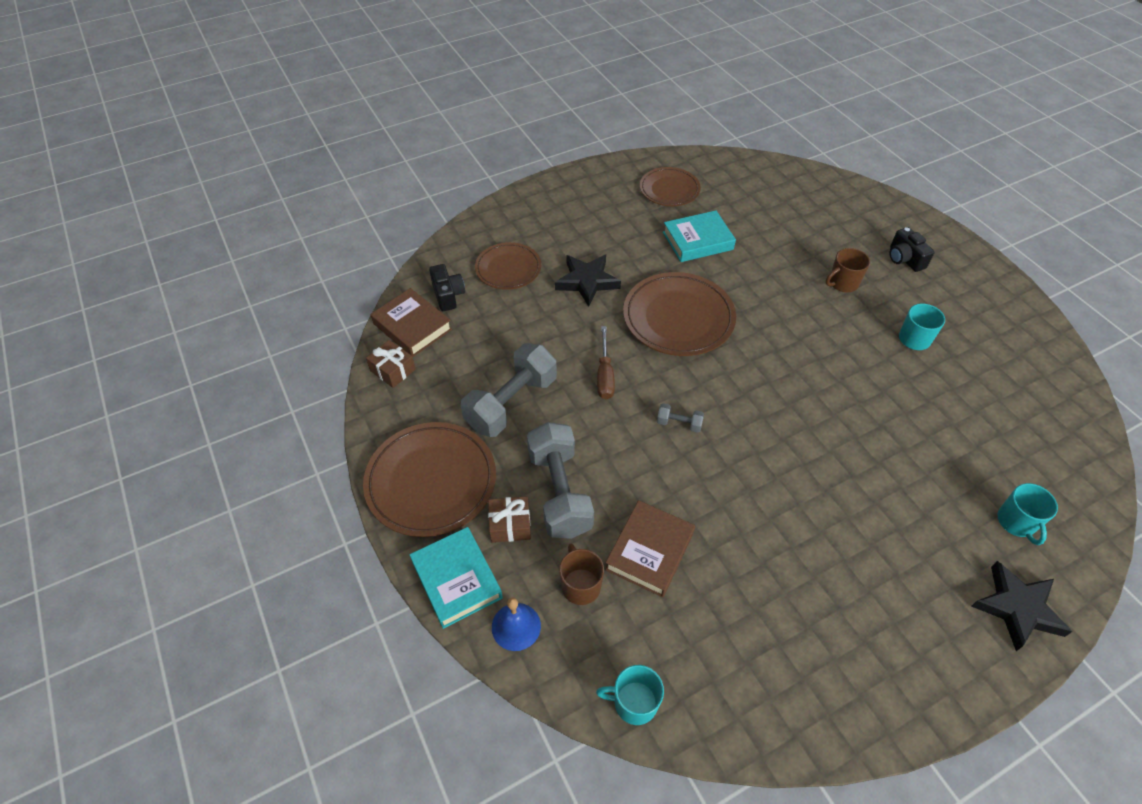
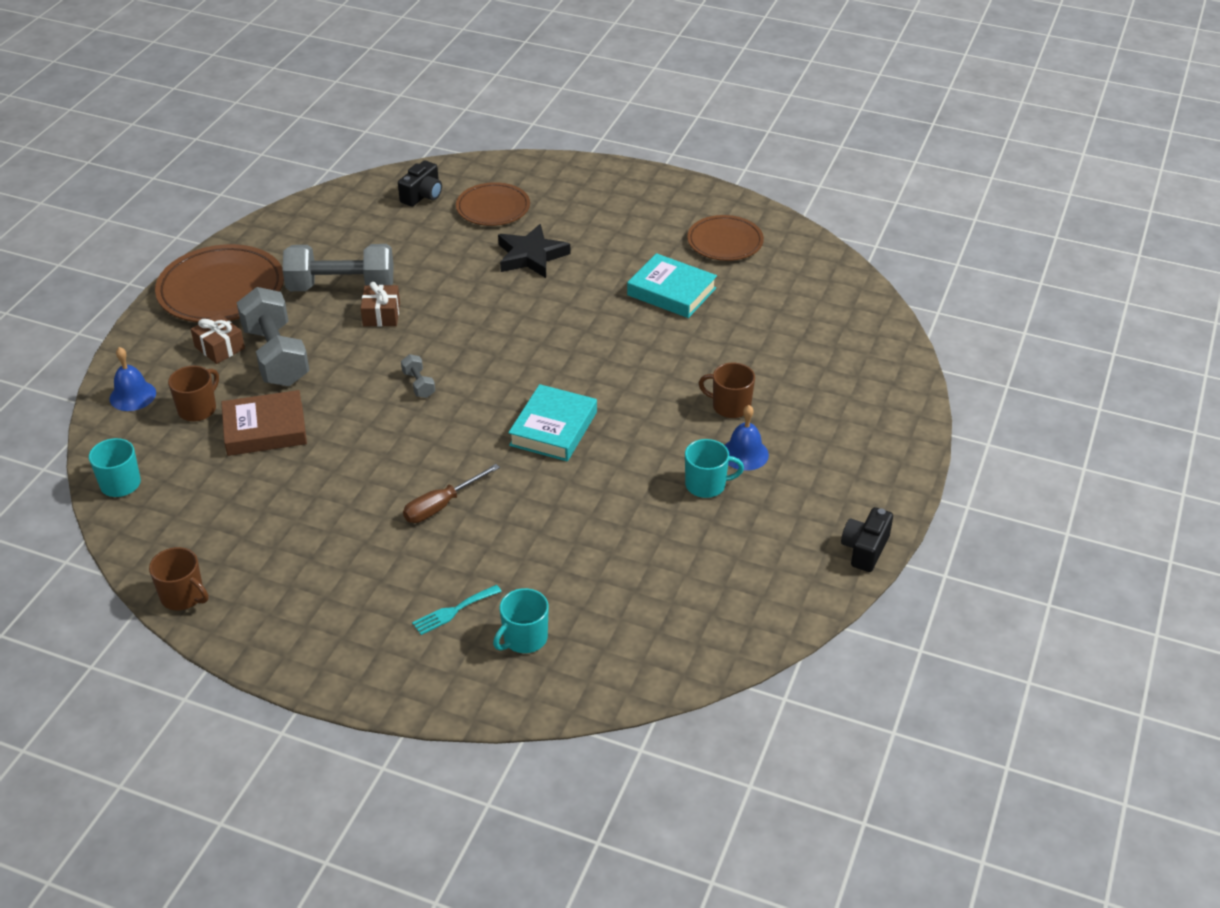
camera: 50 degrees right, 10 degrees down
brown gift [366,340,416,388] -> brown gift moved to [360,282,400,327]
brown book [371,288,452,357] -> none
turquoise book [409,527,503,629] -> turquoise book moved to [508,384,597,461]
grey dumbbell [527,422,594,539] -> grey dumbbell turned 60 degrees counterclockwise [237,287,310,386]
brown screwdriver [597,326,615,399] -> brown screwdriver moved to [403,464,500,523]
brown plate [623,272,736,356] -> none
black camera [889,227,935,272] -> black camera moved to [841,507,893,572]
black star [971,561,1072,651] -> none
none -> brown mug [149,547,208,610]
none -> turquoise fork [412,585,502,635]
none -> blue bell [725,405,769,471]

